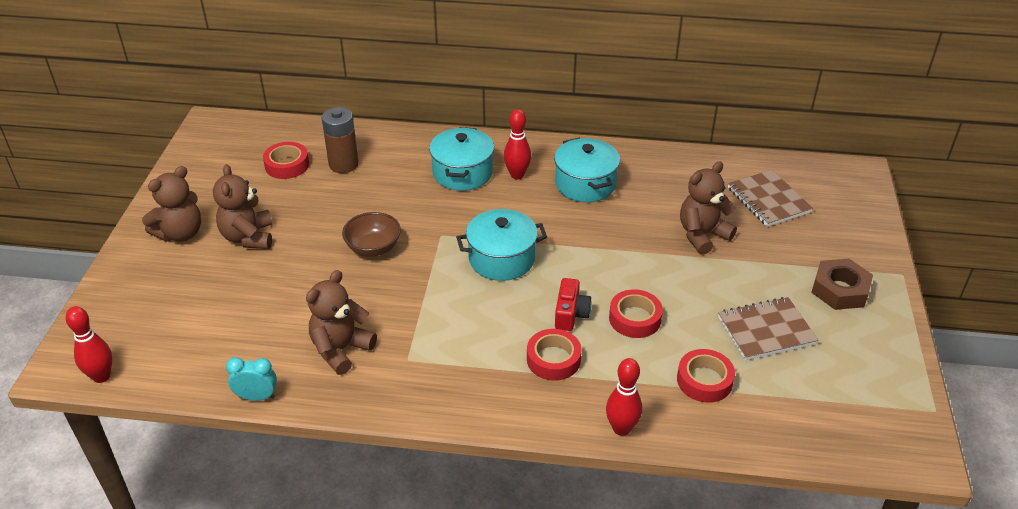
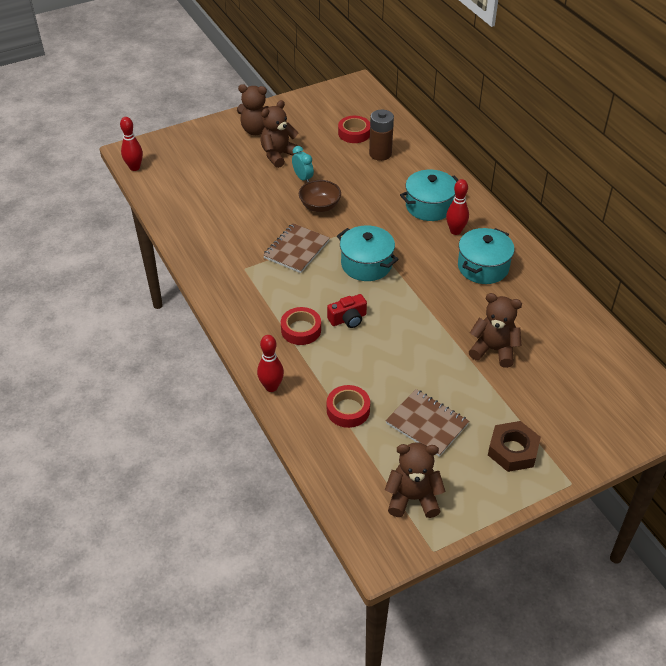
camera: 55 degrees right, 5 degrees up
turquoise clock [226,357,277,401] -> turquoise clock moved to [292,146,314,182]
brown teddy bear [306,270,377,375] -> brown teddy bear moved to [385,442,446,518]
red tape [609,289,663,338] -> none
brown notebook [728,170,813,227] -> brown notebook moved to [263,223,330,273]

